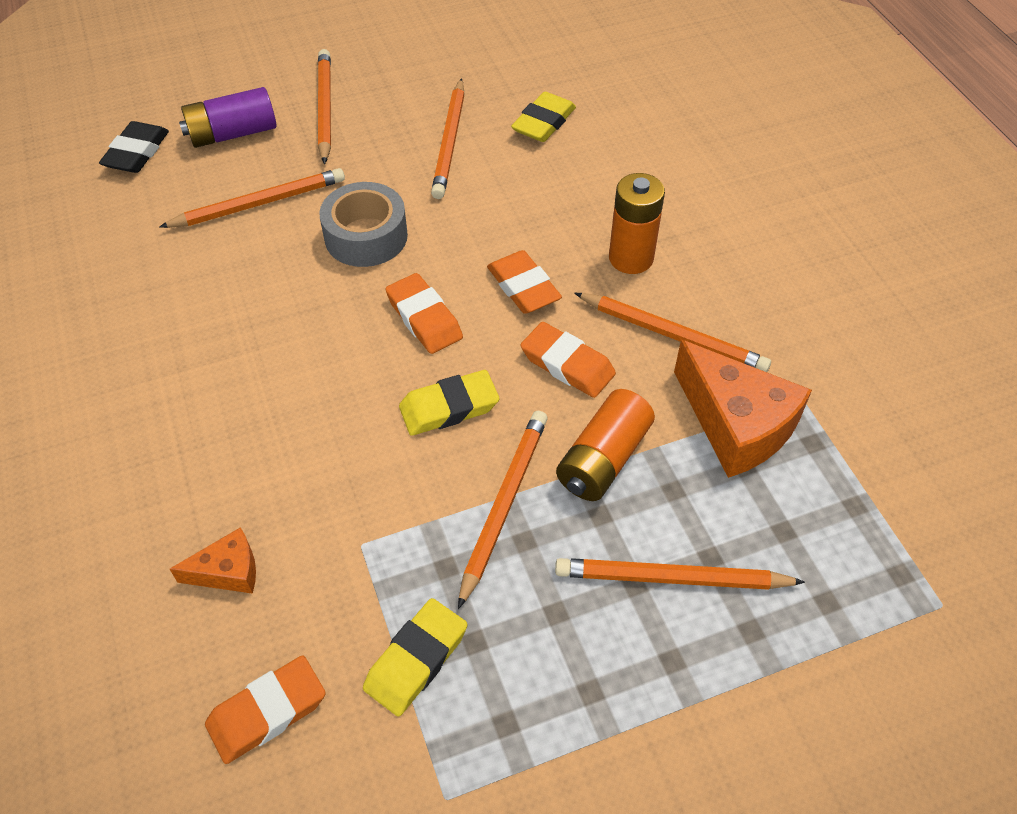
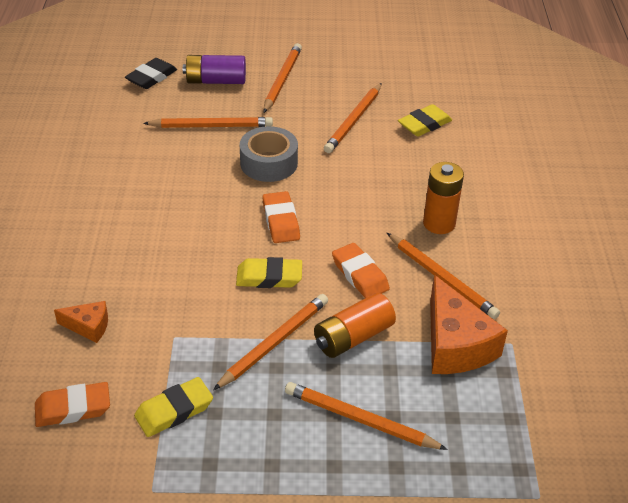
camera: 20 degrees right, 10 degrees down
orange eraser [487,250,562,314] -> none

